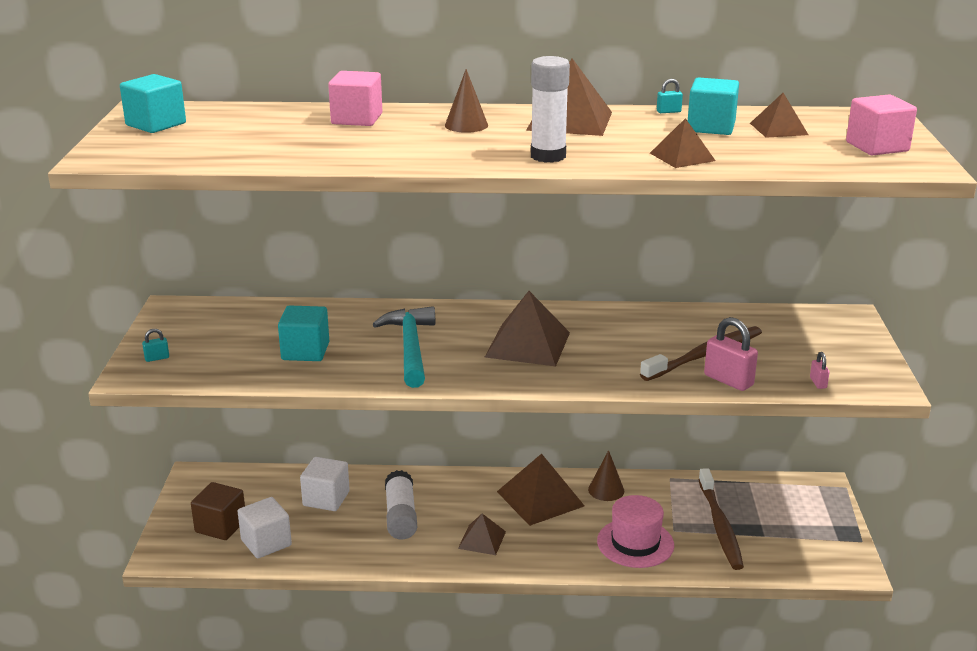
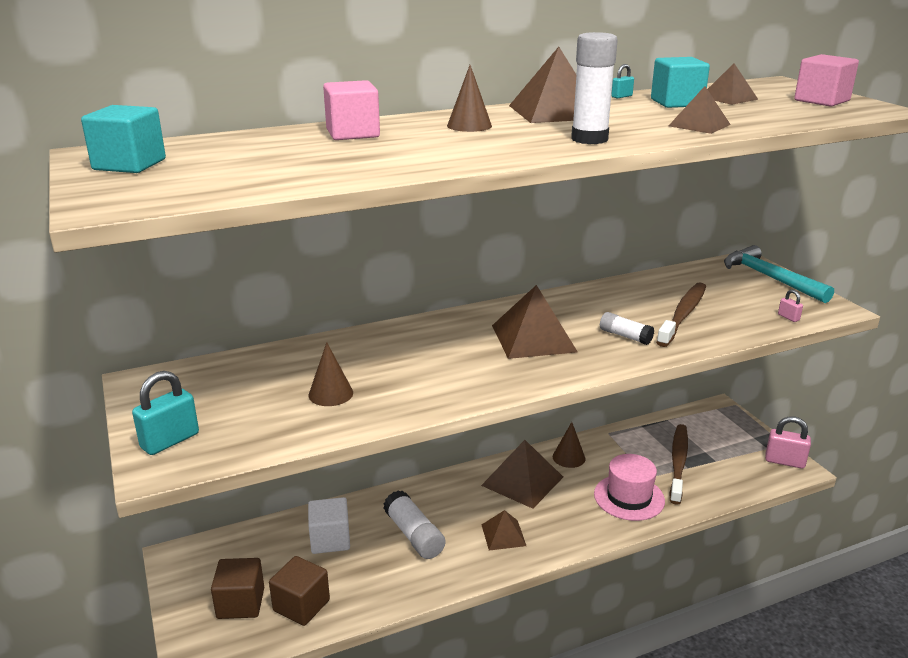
camera: 25 degrees left, 0 degrees up
turquoise padlock [142,329,169,362] -> turquoise padlock [132,371,199,455], size x2.02
white cube [238,497,292,558] -> brown cube [269,556,330,626]
turquoise cube [278,305,329,361] -> brown cone [308,342,353,406]
turquoise hammer [373,306,435,388] -> turquoise hammer moved to [724,245,834,303]
brown toothbrush [698,468,744,570] -> brown toothbrush turned 135 degrees counterclockwise [670,424,688,505]
pink padlock [704,317,758,391] -> pink padlock moved to [765,416,811,469]
none -> white glue stick [600,312,654,345]

